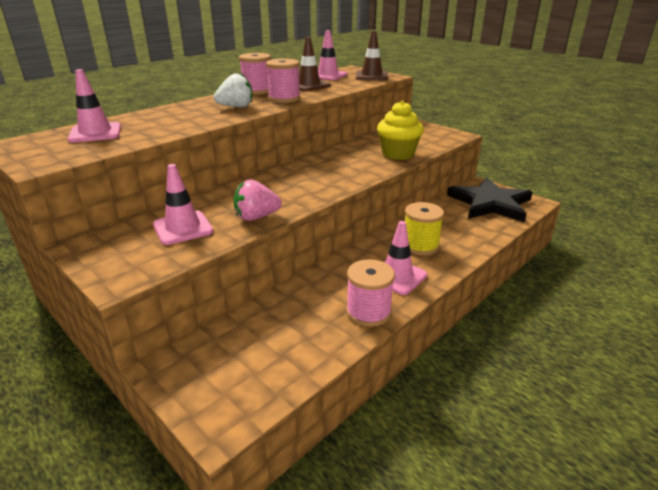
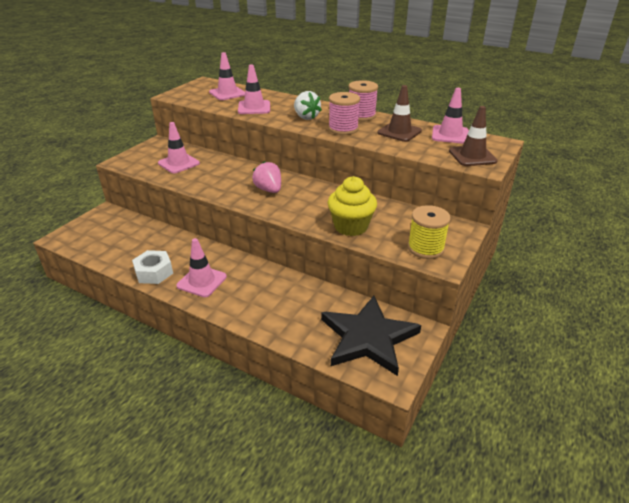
camera: 75 degrees right, 5 degrees up
pink strawberry [234,180,282,221] -> pink strawberry moved to [252,161,281,193]
pink spool [346,259,395,327] -> white nut [132,250,173,284]
yellow spool [405,202,444,255] -> yellow spool moved to [408,205,451,259]
none -> pink traffic cone [238,64,270,114]

